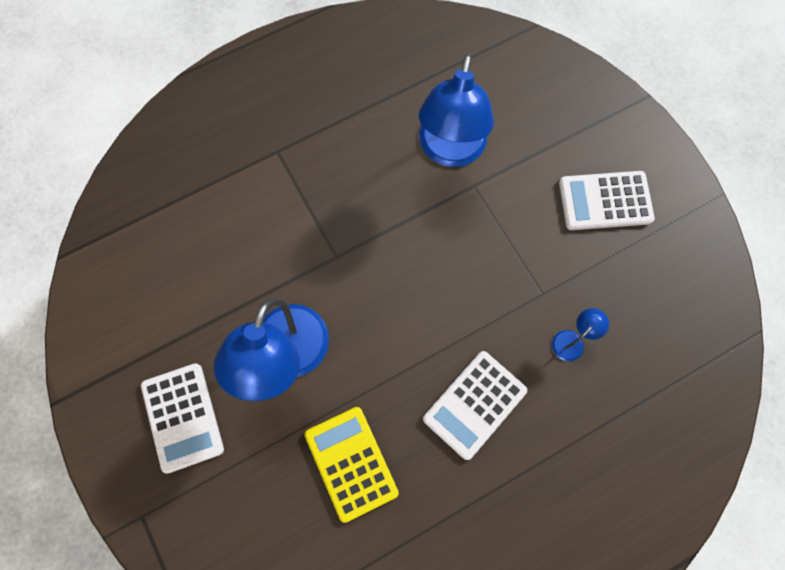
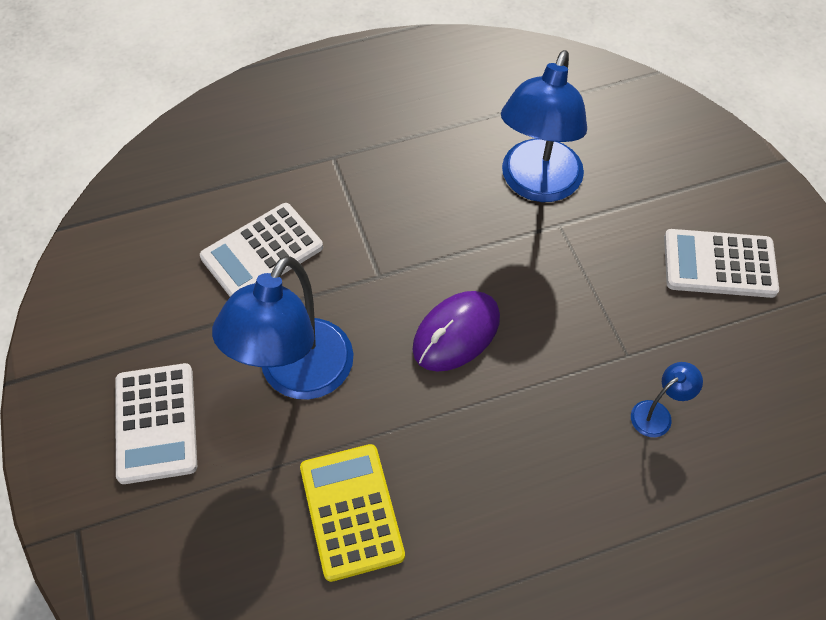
camera: 10 degrees right, 15 degrees down
white calculator [423,351,527,460] -> white calculator moved to [200,203,323,297]
none -> purple mouse [412,291,500,371]

